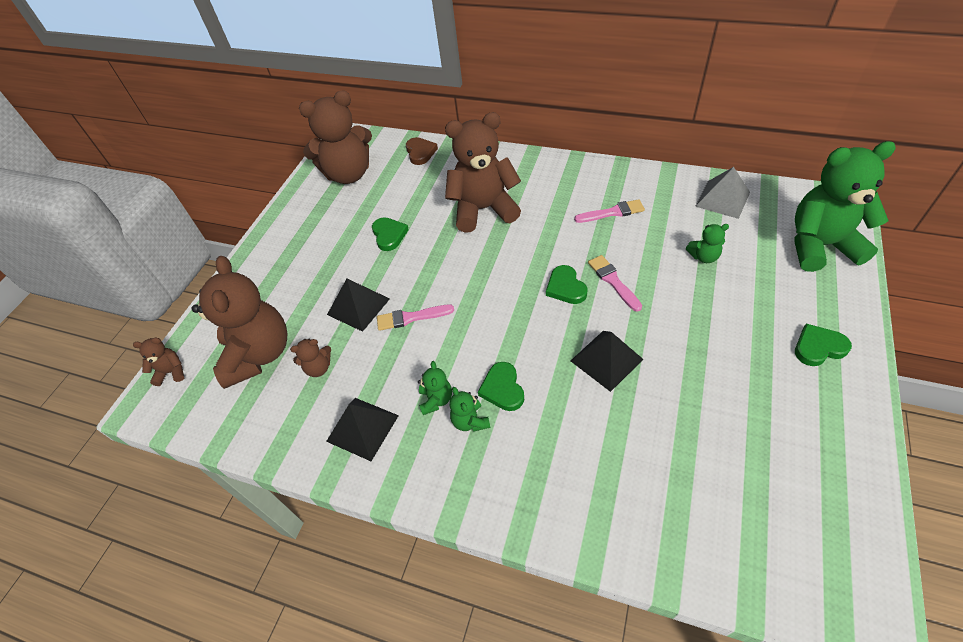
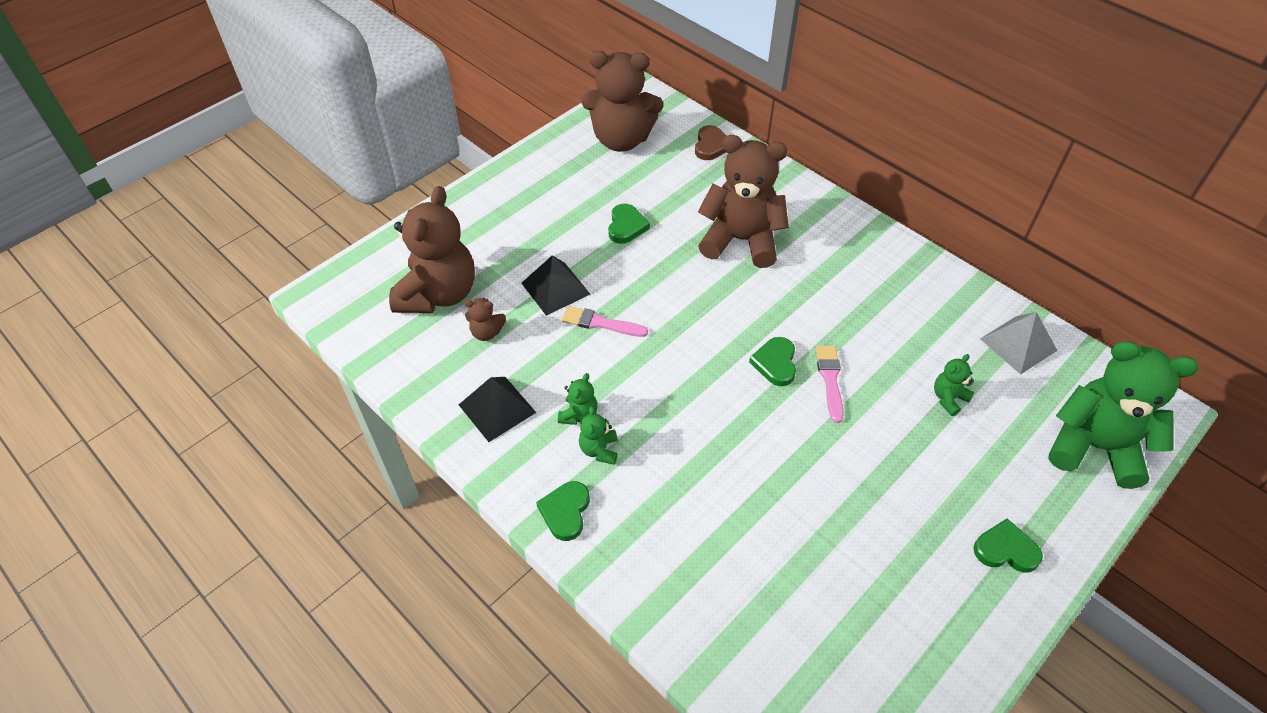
camera: 20 degrees right, 0 degrees up
brown teddy bear [133,338,184,386] -> none
green heart [478,362,524,411] -> green heart moved to [536,481,590,541]
black pyramid [571,331,644,392] -> none
pink brush [574,199,645,223] -> none
green teddy bear [686,224,729,263] -> green teddy bear turned 120 degrees clockwise [934,354,974,416]

